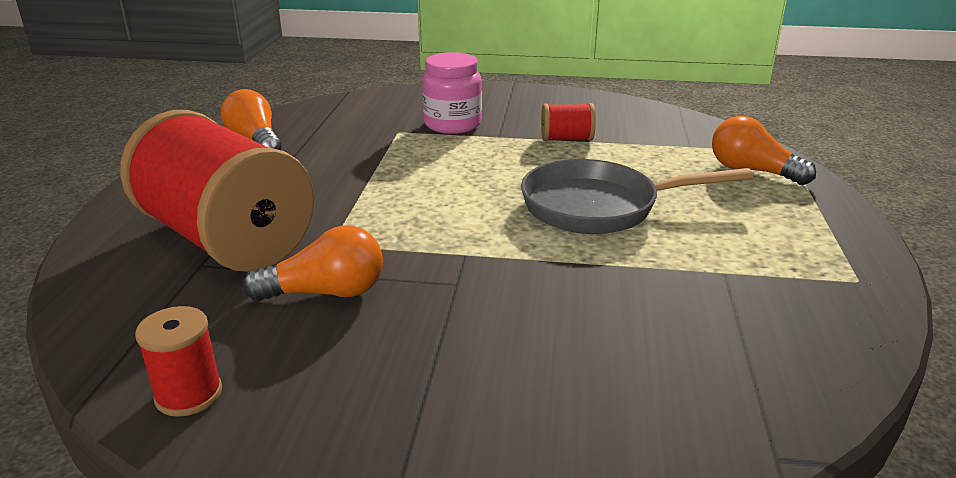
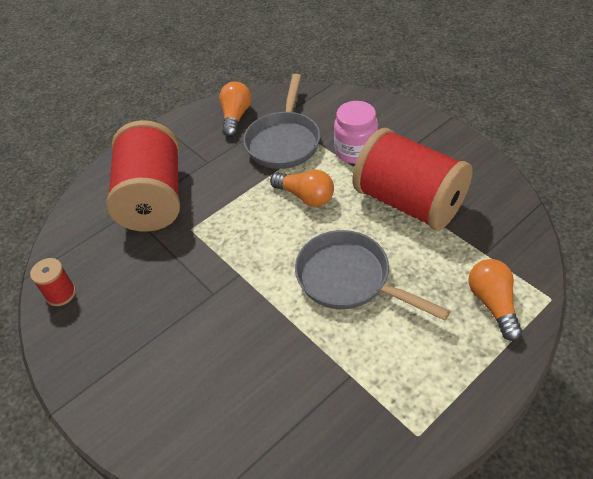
camera: 45 degrees right, 20 degrees up
orange light bulb [243,225,383,301] -> orange light bulb moved to [270,169,334,207]
red spool [541,103,596,141] -> red spool [353,128,473,230], size x2.45
none -> grey pan [243,74,320,169]

